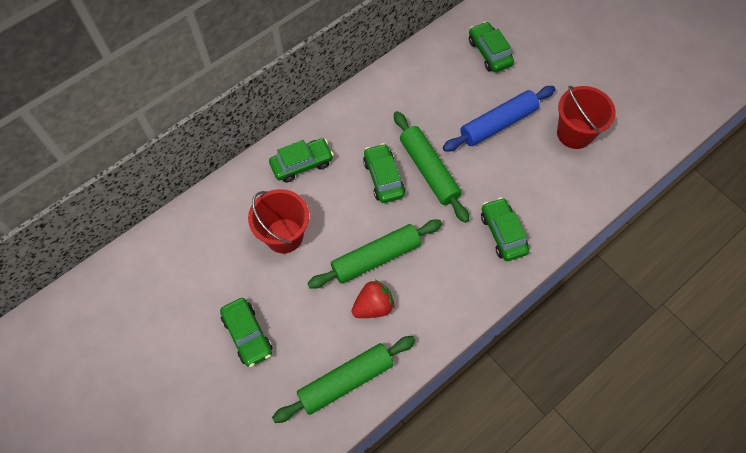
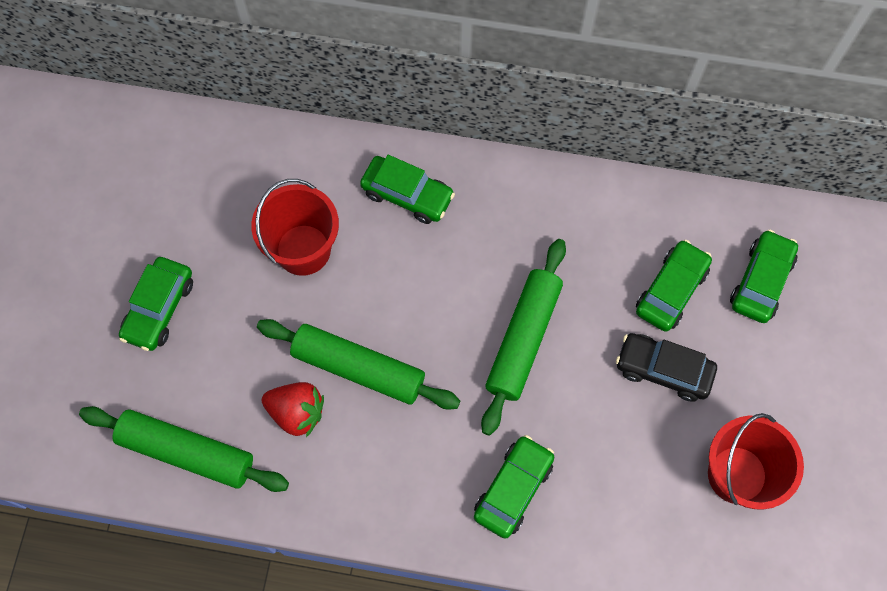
camera: 50 degrees right, 5 degrees up
green car [363,143,405,203] -> green car moved to [636,240,712,332]
blue rolling pin [443,86,555,152] -> black car [616,333,717,401]

